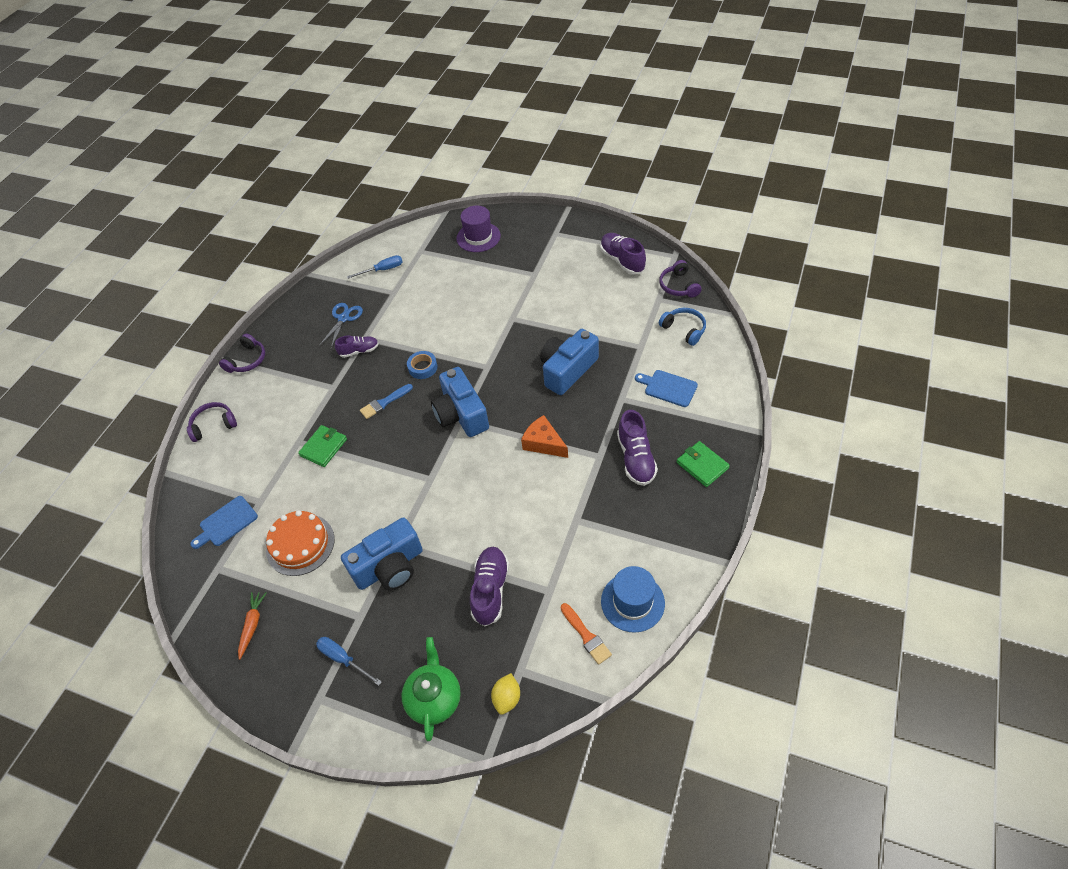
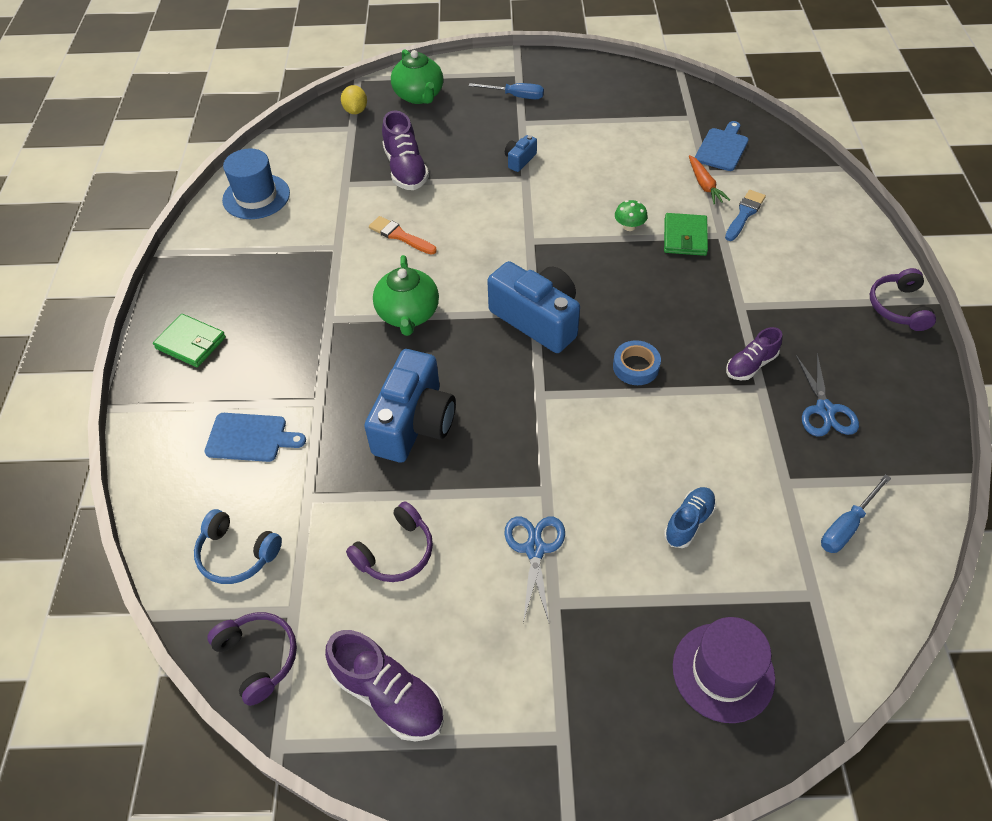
camera: 155 degrees right, 0 degrees up
purple headphones [187,402,237,442] -> purple headphones moved to [346,501,433,582]
orange carrot [238,592,267,660] -> orange carrot moved to [689,155,730,205]
orange cake [266,510,335,576] -> none
blue camera [341,517,423,590] -> blue camera [505,135,537,172], size x0.45
blue brush [360,384,413,419] -> blue brush moved to [725,190,766,241]
orange cheese [521,415,568,458] -> green teapot [373,255,439,336]
orange brush [560,603,612,665] -> orange brush moved to [369,216,437,255]
purple shoe [617,410,658,486] -> none
none -> blue scissors [504,517,565,623]
none -> green mushroom [615,200,648,231]
none -> blue shoe [664,487,716,548]

